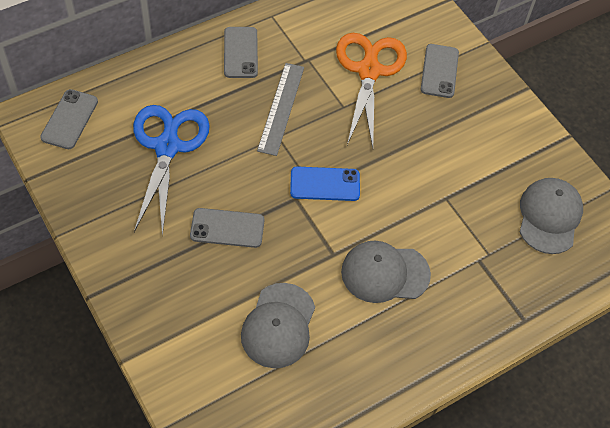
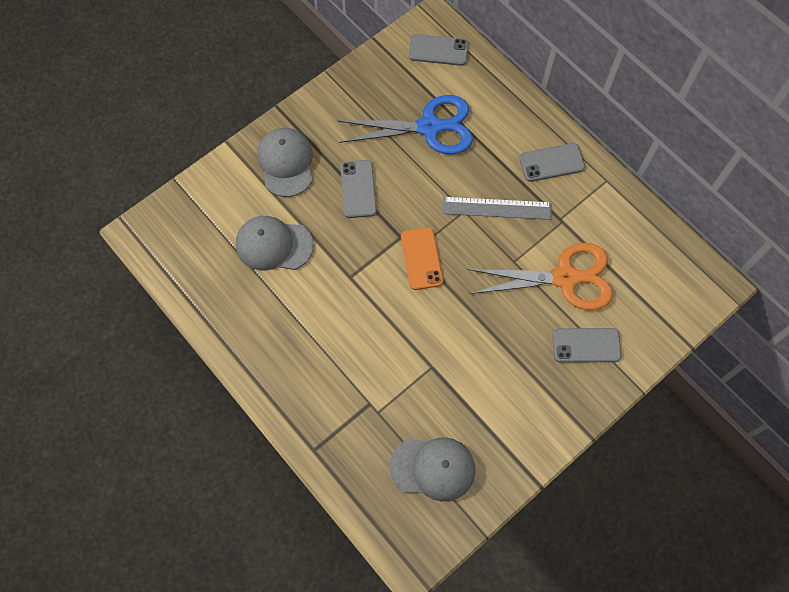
camera: 85 degrees right, 10 degrees up
blue phone [290,167,360,201] -> orange phone [401,227,443,290]
grey cap [341,241,431,303] -> grey cap moved to [258,128,313,197]

